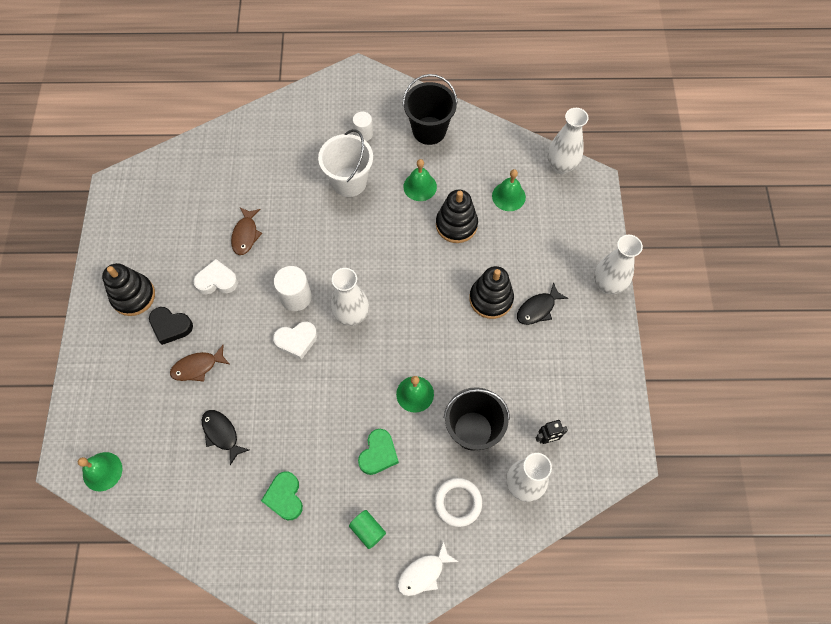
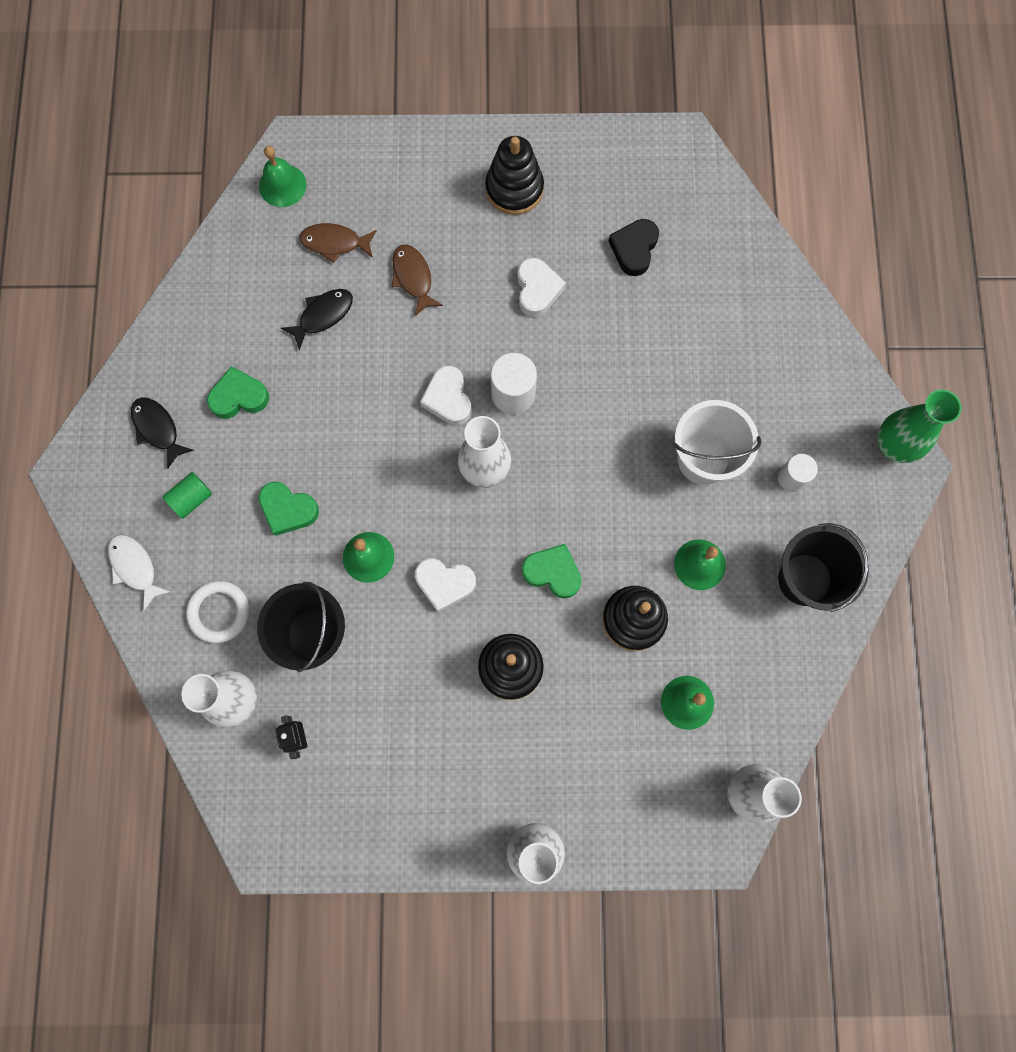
camera: 90 degrees right, 10 degrees up
black heart [149,307,193,345] -> black heart moved to [609,219,659,276]
brown fish [231,207,262,255] -> brown fish moved to [299,223,377,263]
black fish [517,282,568,325] -> black fish moved to [131,397,194,469]
none -> white heart [415,558,476,612]
none -> green heart [522,544,582,599]
none -> green vase [878,389,962,463]

